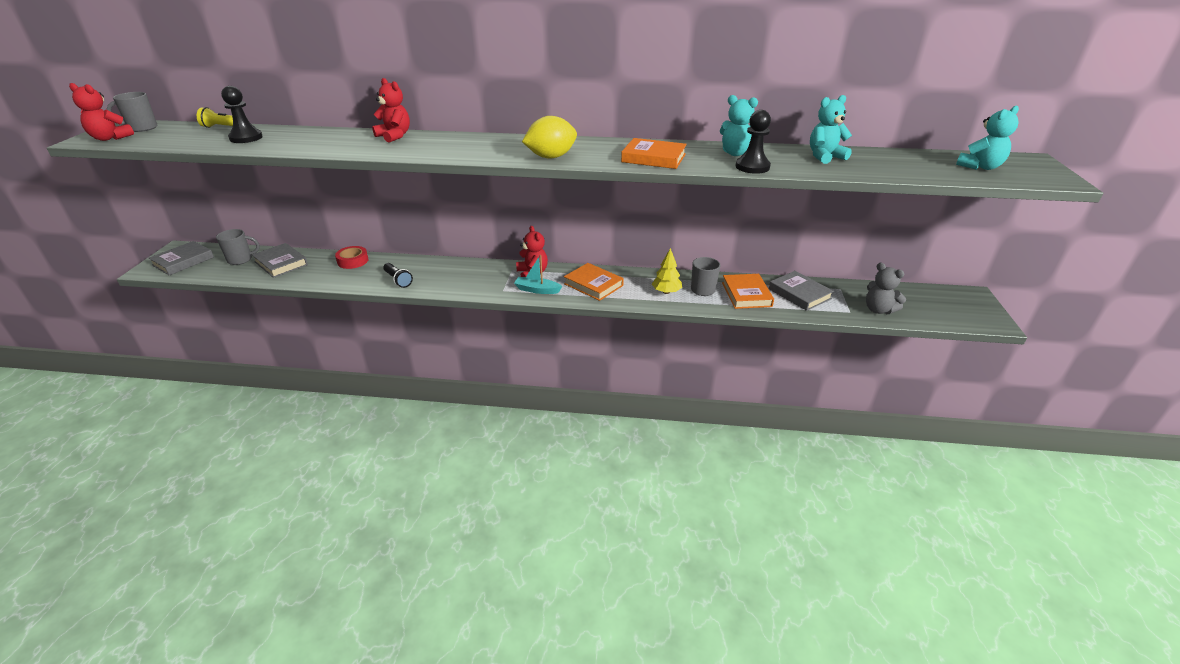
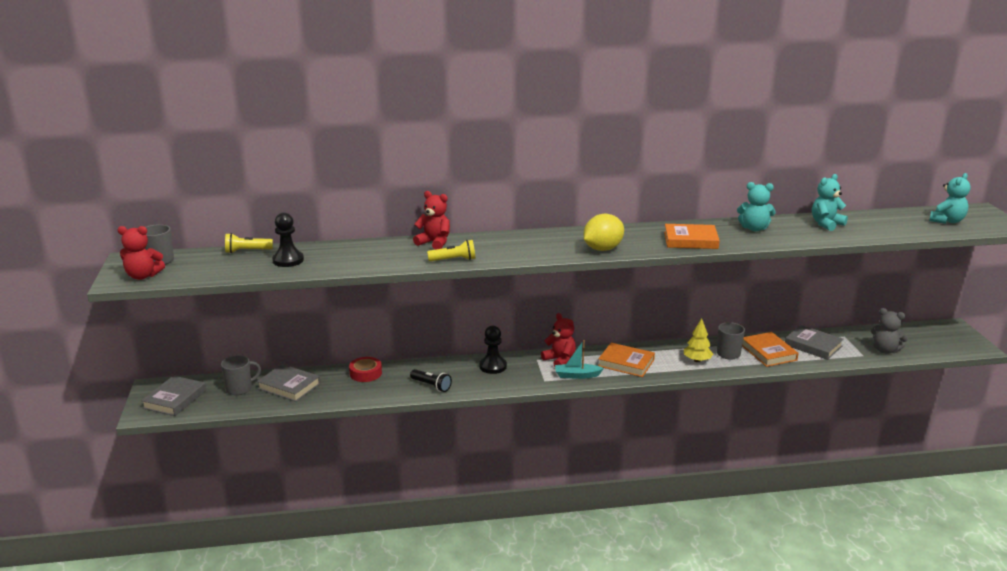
camera: 15 degrees left, 10 degrees down
black pawn [736,110,771,174] -> black pawn moved to [479,326,507,374]
none -> yellow flashlight [427,240,475,261]

